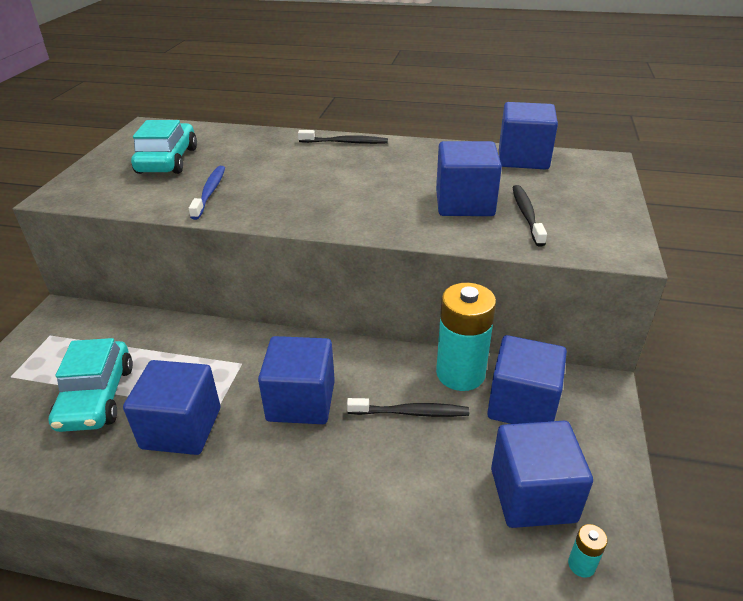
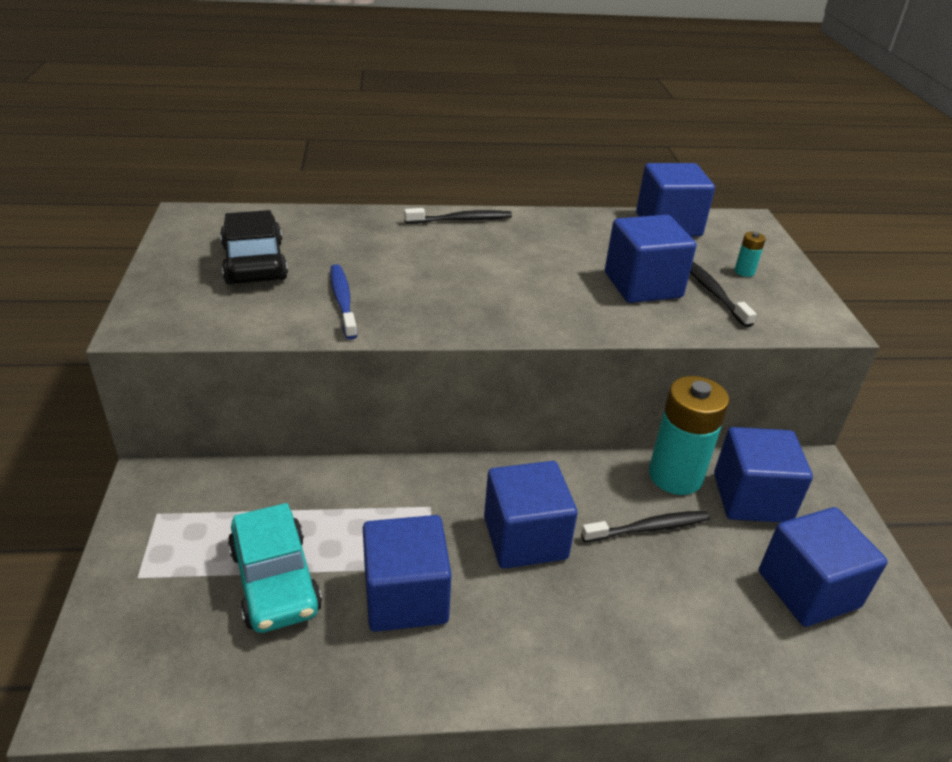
camera: 20 degrees left, 0 degrees up
turquoise car [131,120,197,174] -> black car [220,210,288,285]
turquoise battery [568,524,608,578] -> turquoise battery moved to [735,232,766,277]

